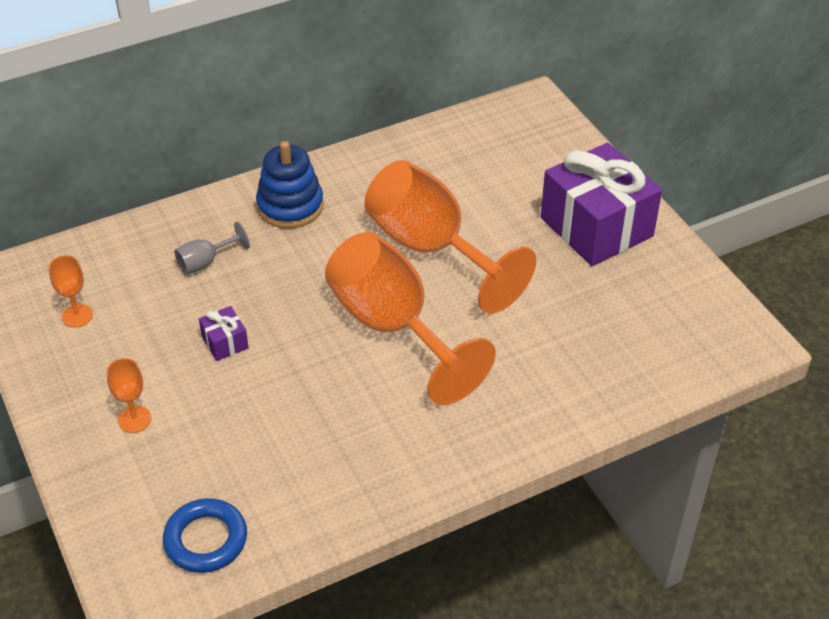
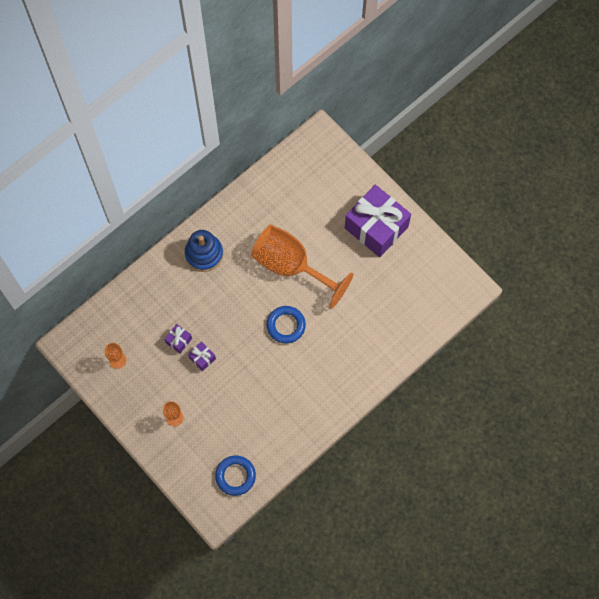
camera: 15 degrees left, 25 degrees up
grey goblet [174,222,250,275] -> none
orange goblet [325,232,496,405] -> blue ring [267,306,306,343]
none -> purple gift [164,324,192,353]

